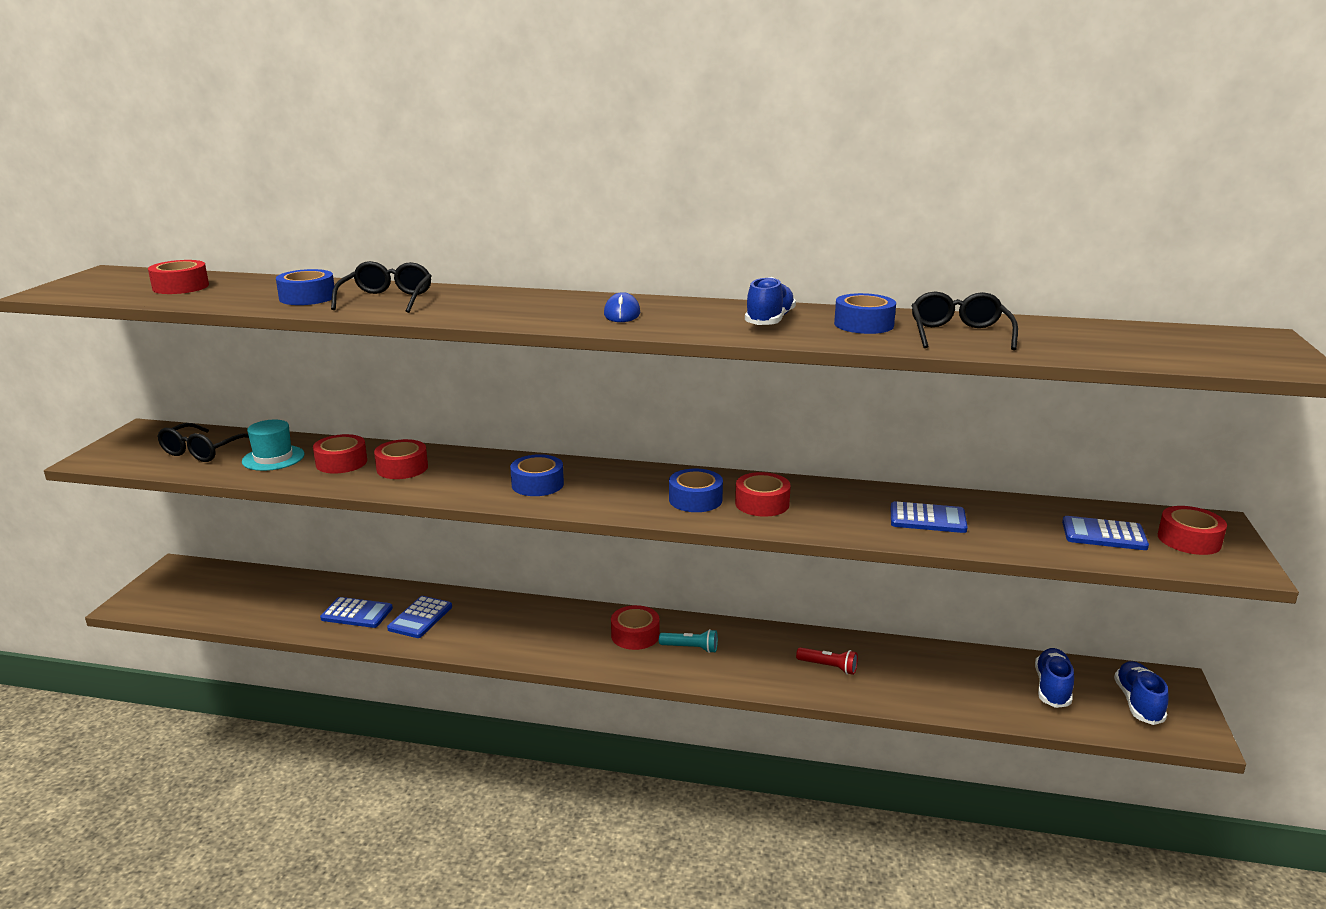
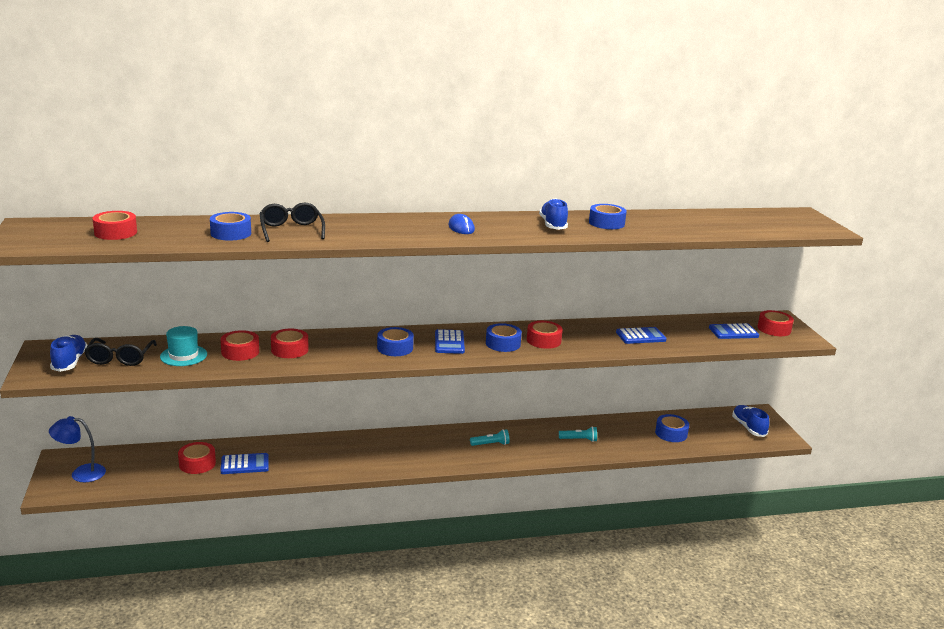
camera: 25 degrees left, 0 degrees up
blue calculator [387,596,452,638] -> blue calculator moved to [435,329,465,354]
red tape [611,605,660,650] -> red tape moved to [178,442,216,474]
red flashlight [796,647,858,675] -> turquoise flashlight [559,426,597,442]
black glasses [911,291,1018,350] -> none
blue shoe [1035,648,1074,708] -> blue shoe moved to [50,335,87,372]
none -> blue lamp [49,416,106,482]
none -> blue tape [655,414,689,442]

